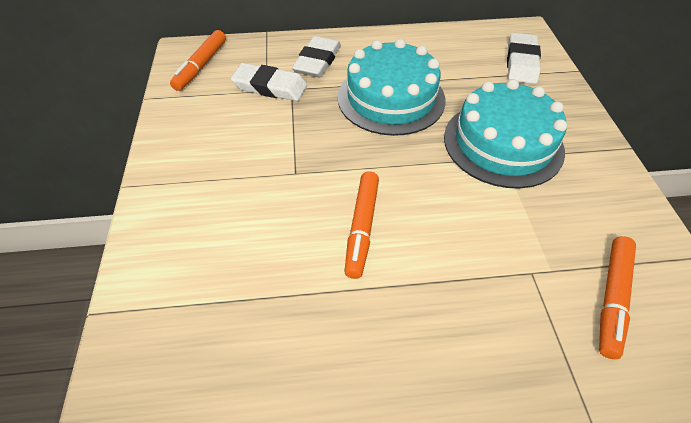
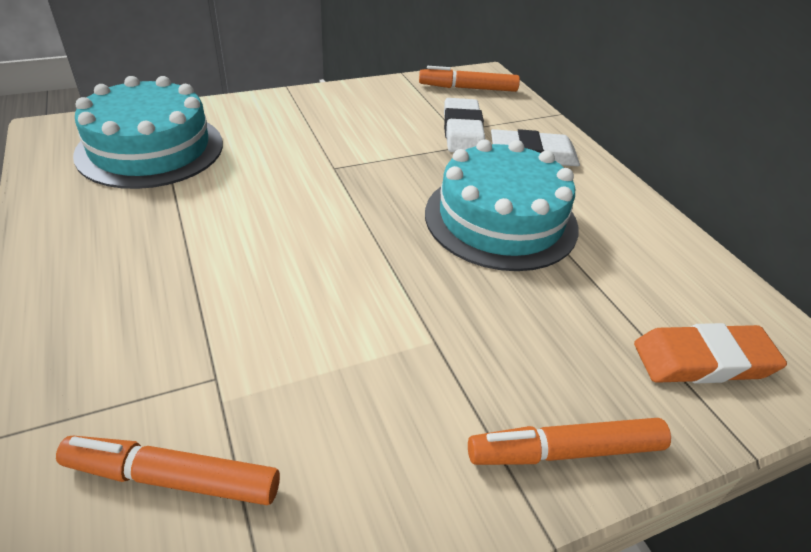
camera: 70 degrees right, 10 degrees down
orange marker [344,171,379,279] -> orange marker moved to [468,418,671,465]
turquoise cake [444,79,567,189] -> turquoise cake moved to [73,76,223,189]
white eraser [507,33,541,84] -> orange eraser [634,323,787,384]

